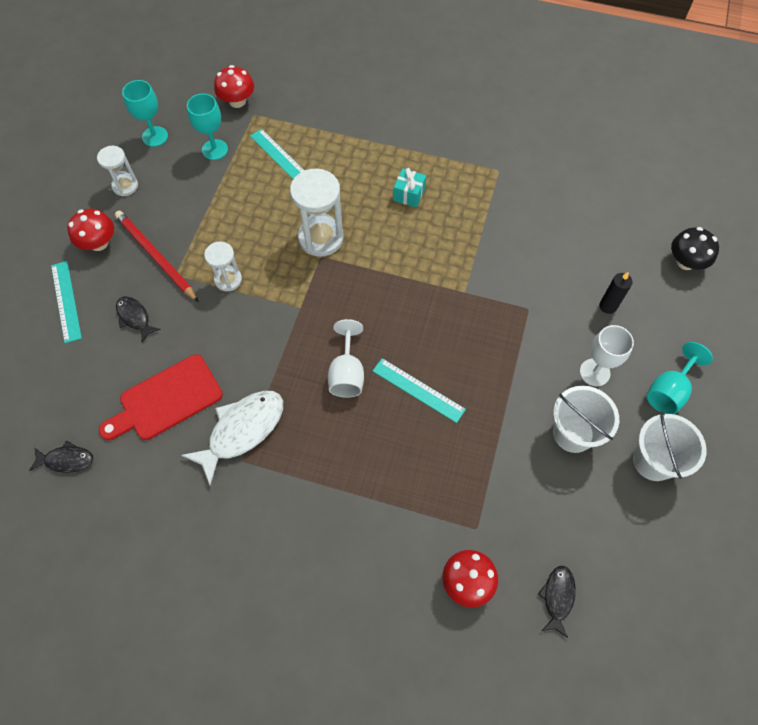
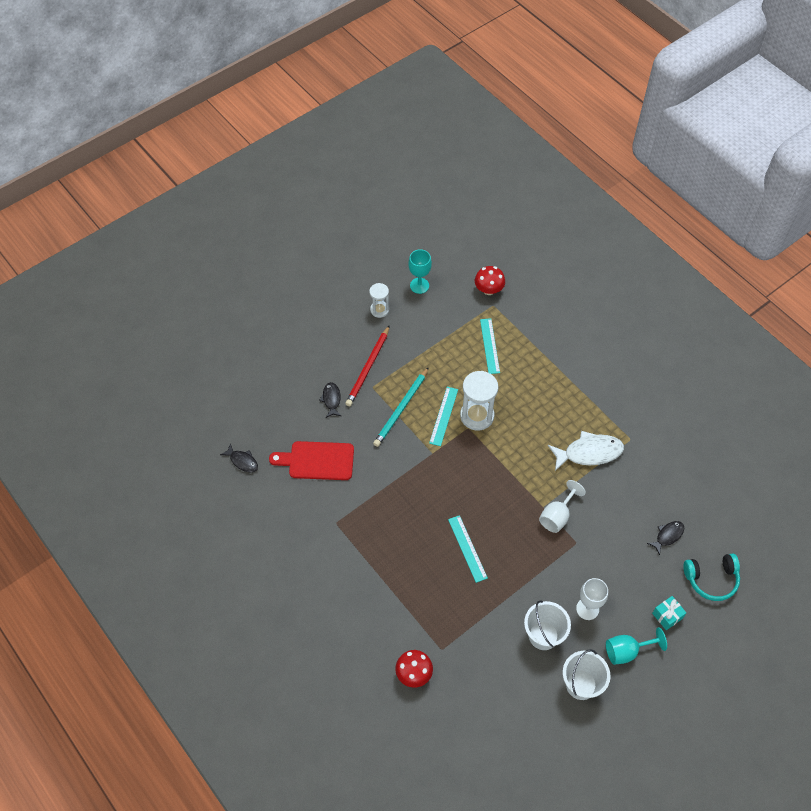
camera: 35 degrees right, 5 degrees down
turquoise ruler [51,261,82,343] -> turquoise ruler moved to [429,387,458,446]
red mushroom [67,209,114,251] -> none
red pencil [115,211,199,302] -> red pencil turned 150 degrees counterclockwise [345,325,390,406]
white fish [181,391,283,486] -> white fish moved to [548,431,624,471]
turquoise goblet [187,93,228,160] -> none
white hourglass [204,241,242,291] -> turquoise pencil [373,367,429,447]
white goblet [328,319,364,398] -> white goblet moved to [539,480,586,533]
turquoise gift [393,168,426,208] -> turquoise gift moved to [652,596,686,630]
black fish [538,566,576,638] -> black fish moved to [647,521,684,555]
black candle [599,272,633,314] -> none
black mushroom [671,227,719,270] -> turquoise headphones [683,553,740,601]

